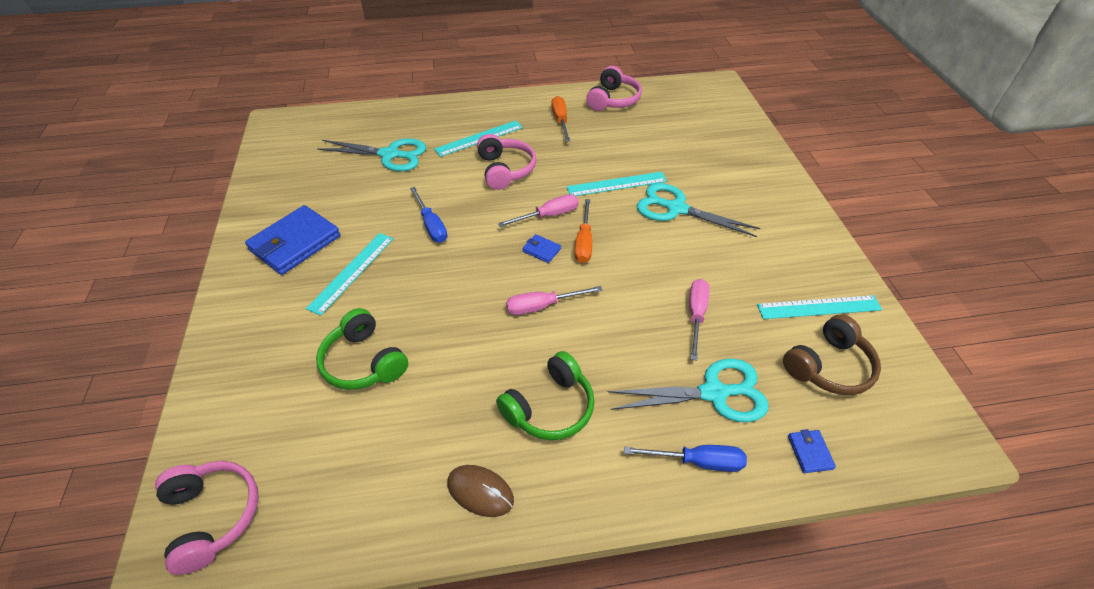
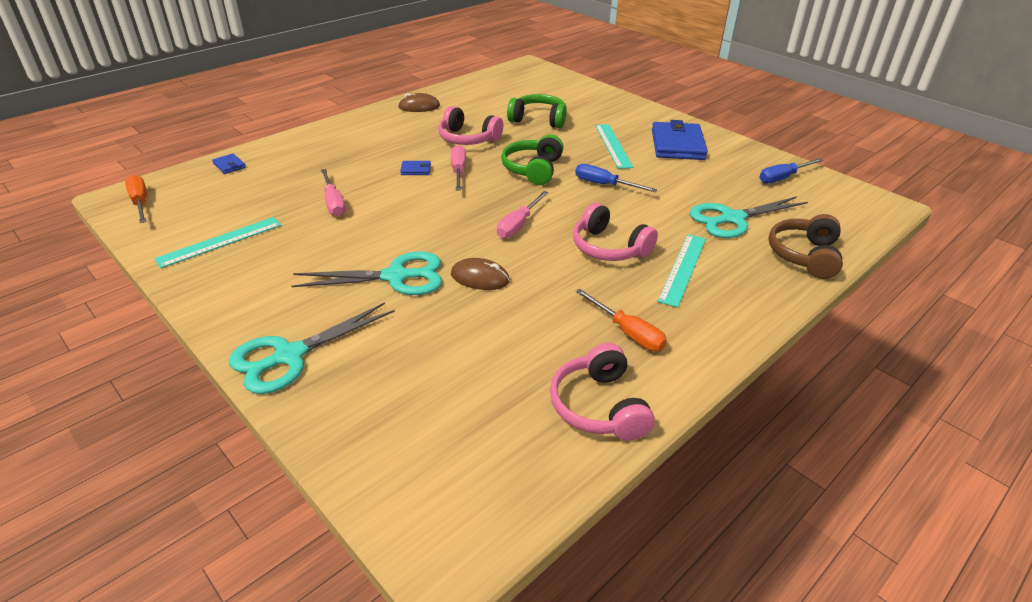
camera: 145 degrees right, 10 degrees down
pink headphones [155,461,259,575] -> pink headphones moved to [438,106,503,145]
green headphones [496,351,595,440] -> green headphones moved to [501,135,563,185]
pink screwdriver [506,286,602,315] -> pink screwdriver turned 45 degrees counterclockwise [451,145,466,190]
blue wallet [522,234,561,263] -> blue wallet moved to [400,161,431,175]
turquoise ruler [566,172,667,196] -> brown mouse [451,258,510,290]
orange screwdriver [575,199,592,263] -> orange screwdriver moved to [125,175,147,223]
turquoise scissors [608,359,769,422] -> turquoise scissors moved to [229,302,395,394]
blue screwdriver [624,445,747,472] -> blue screwdriver moved to [759,158,823,183]
brown headphones [783,314,881,395] -> brown headphones moved to [769,214,843,279]

